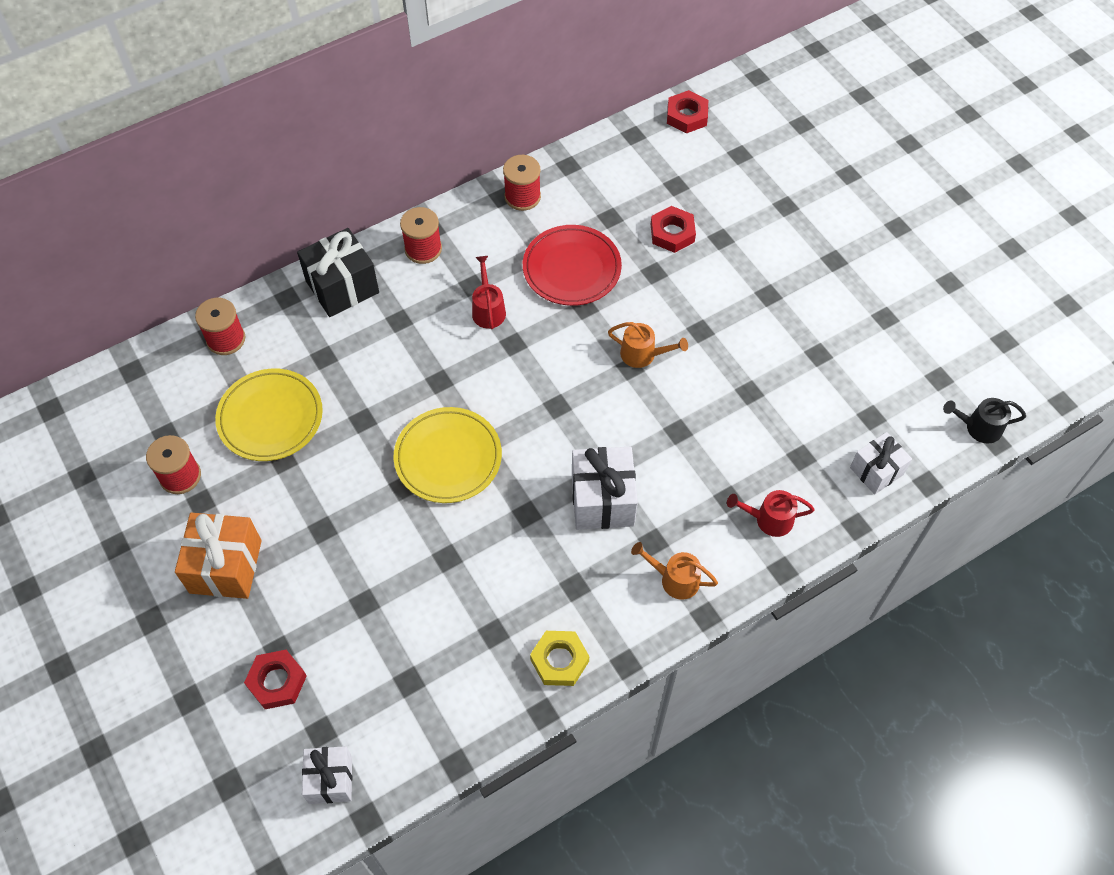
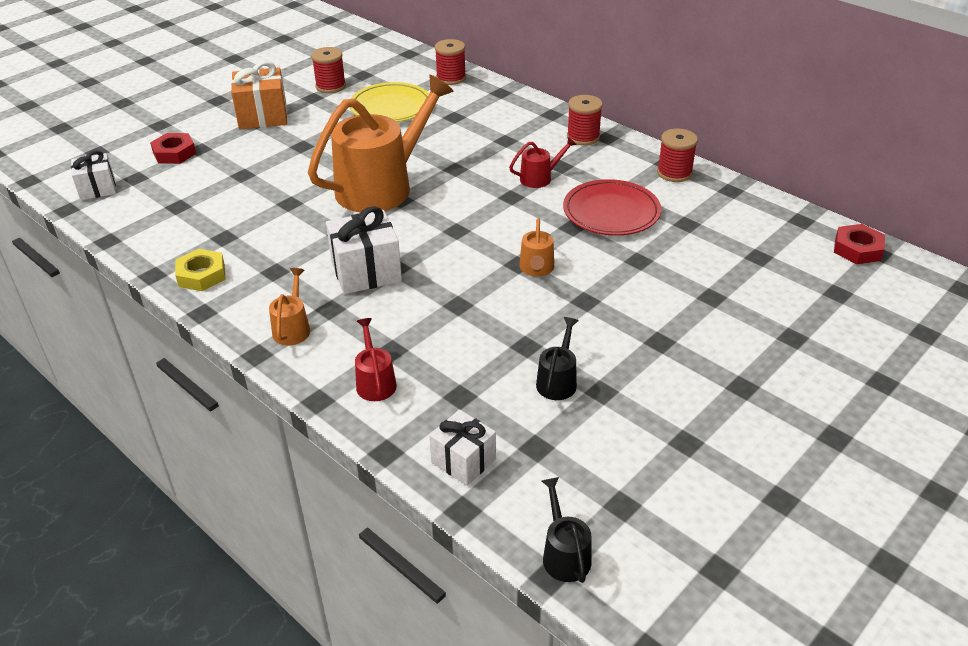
camera: 75 degrees right, 20 degrees down
black gift [297,228,379,317] -> none
yellow plate [394,407,502,503] -> orange watering can [308,75,454,212]
red nut [651,206,696,253] -> none
none -> black watering can [536,317,579,400]

